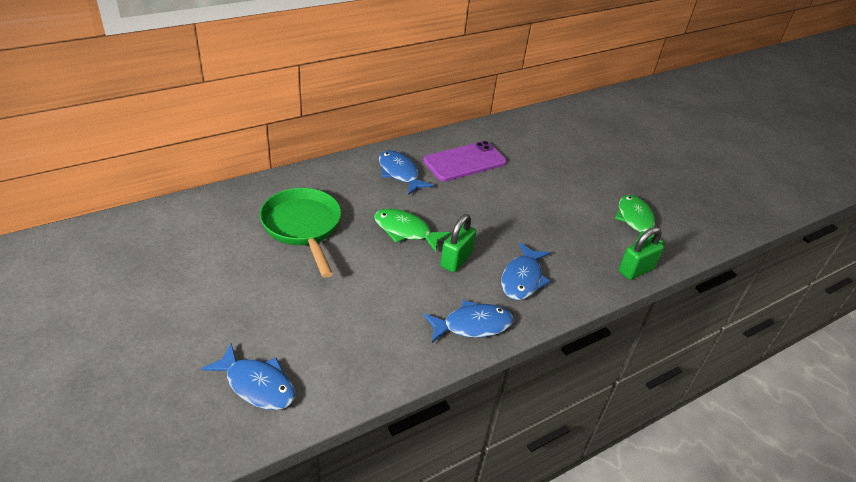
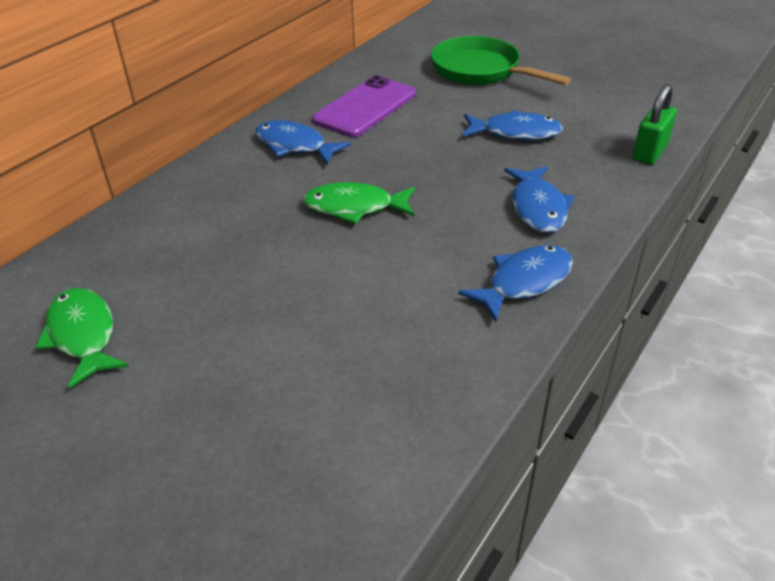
camera: 20 degrees left, 0 degrees up
blue fish [201,344,295,410] -> blue fish moved to [462,110,563,140]
green pan [260,188,341,278] -> green pan moved to [431,36,571,85]
green padlock [440,214,476,272] -> none
green fish [615,195,665,245] -> green fish moved to [35,288,129,389]

